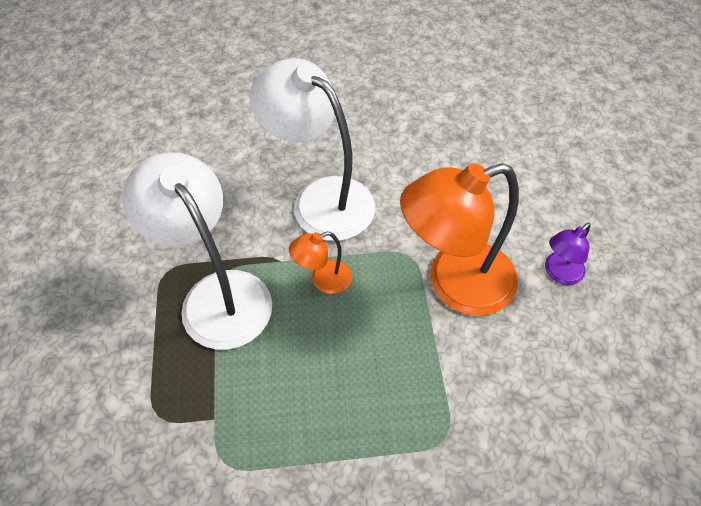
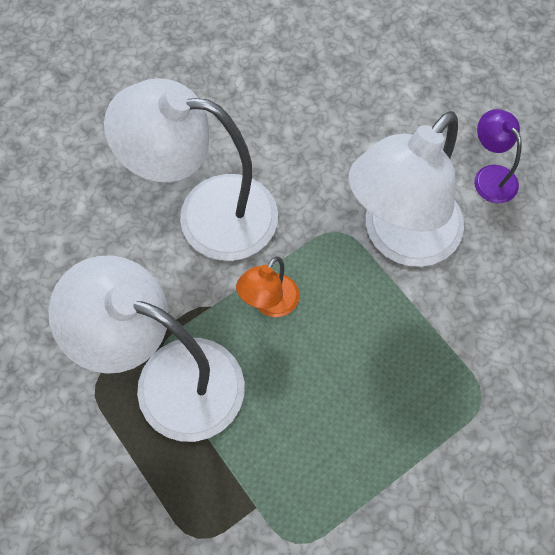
camera: 30 degrees left, 10 degrees up
orange lamp [400,163,519,316] -> white lamp [348,111,464,267]
purple lamp [545,222,591,285] -> purple lamp turned 135 degrees clockwise [474,109,522,204]

